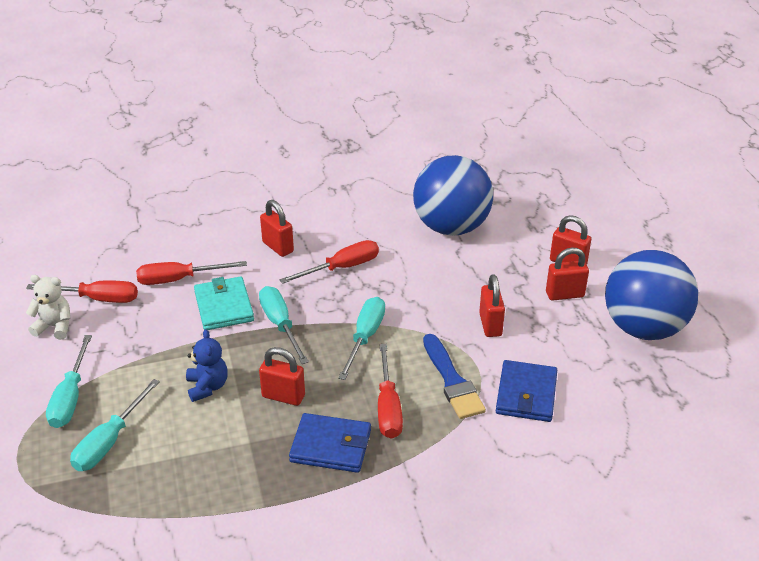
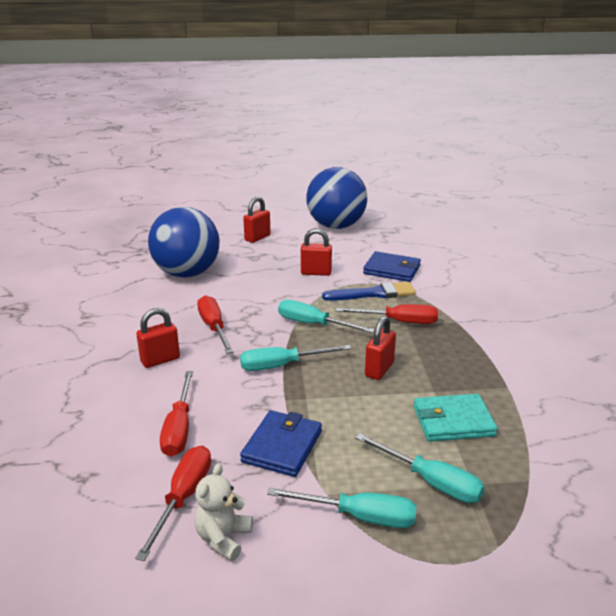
camera: 80 degrees left, 10 degrees down
blue teddy bear [186,329,228,402] -> none
turquoise wallet [194,276,254,330] -> turquoise wallet moved to [414,394,497,442]
blue wallet [289,413,371,473] -> blue wallet moved to [240,410,322,477]
red padlock [546,247,589,301] -> none

